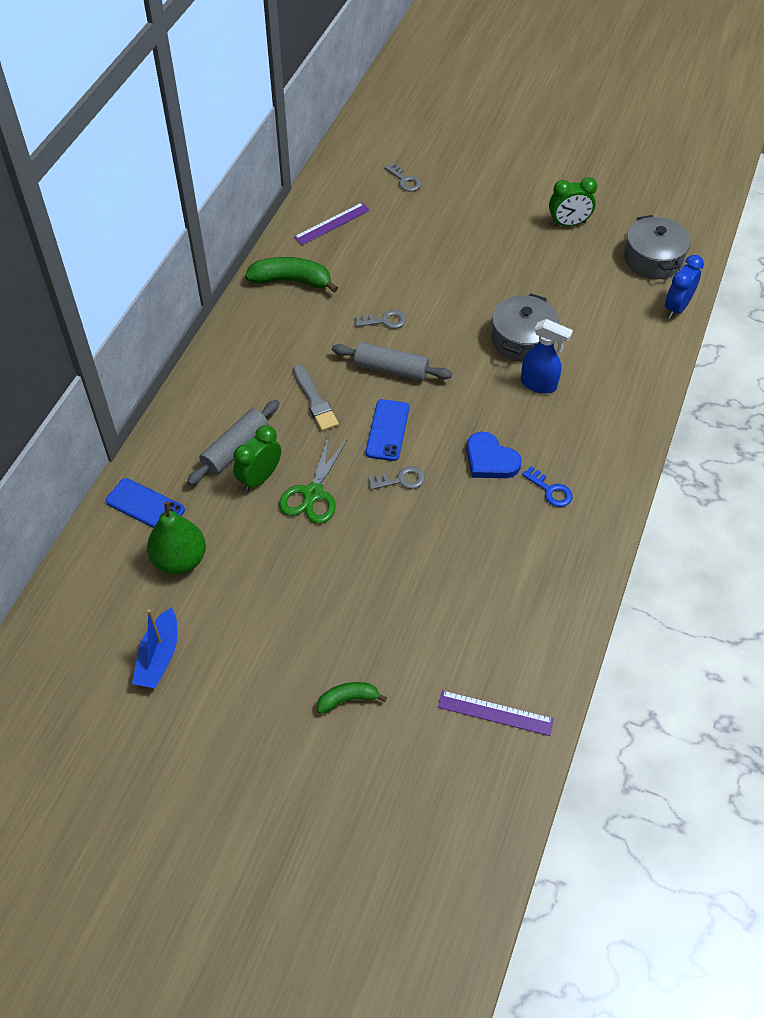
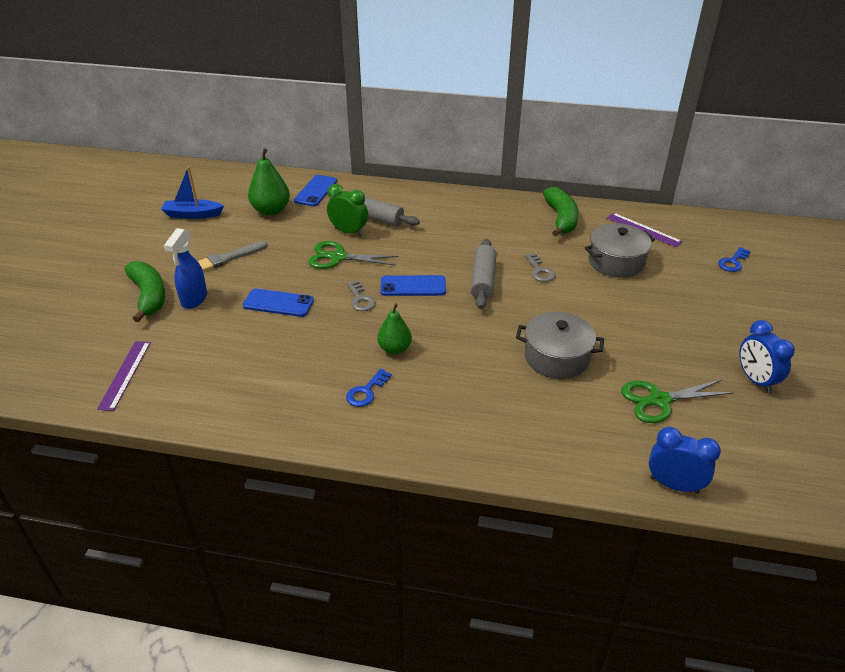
camera: 80 degrees right, 15 degrees down
grey brush [293,364,339,431] -> grey brush moved to [198,241,267,272]
green banana [317,682,387,714] -> green banana [124,261,165,322], size x1.72
grey key [385,163,422,192] -> blue key [718,247,751,272]
blue heart [466,432,522,478] -> green pear [377,303,412,354]
blue spray bottle [521,319,573,393] -> blue spray bottle moved to [164,228,207,309]
green clock [549,177,597,226] -> blue clock [739,320,795,393]
grey pot [624,215,691,279] -> grey pot moved to [585,223,655,278]
none -> blue phone [243,288,314,317]
none -> green scissors [621,379,734,423]

